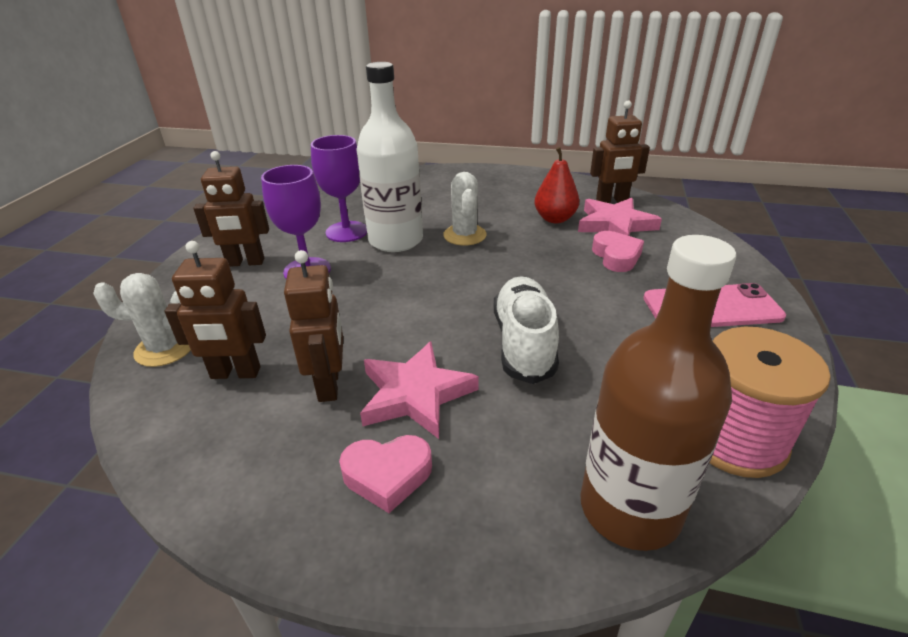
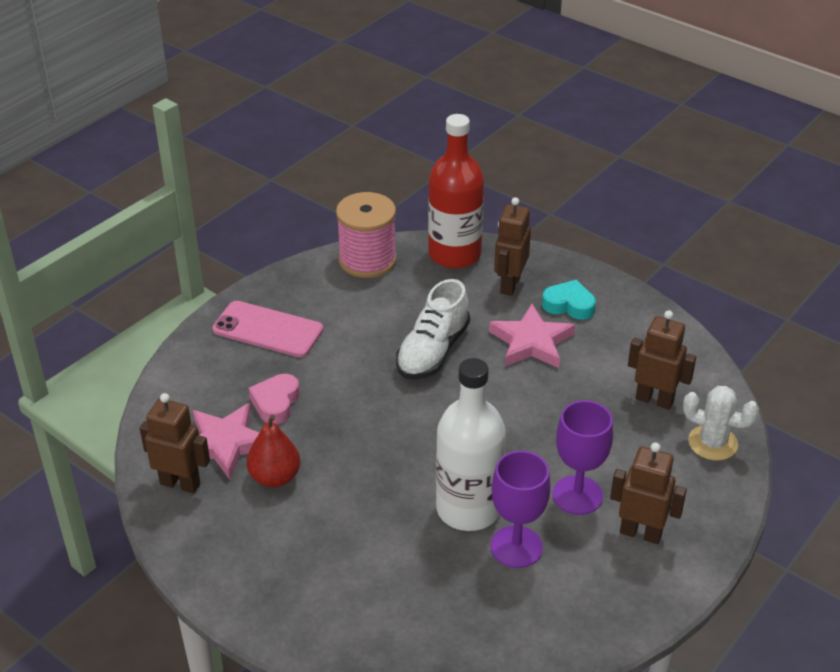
camera: 155 degrees left, 5 degrees up
brown robot [284,250,343,402] -> brown robot moved to [494,197,531,296]
pink heart [339,435,432,513] -> turquoise heart [542,280,596,320]
white cactus [443,172,487,246] -> none
brown bottle [580,235,736,551] -> red bottle [428,114,484,269]

